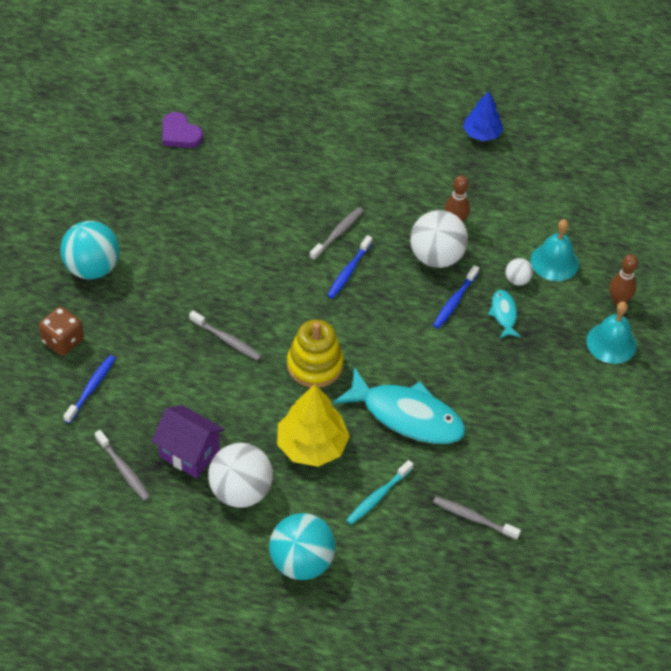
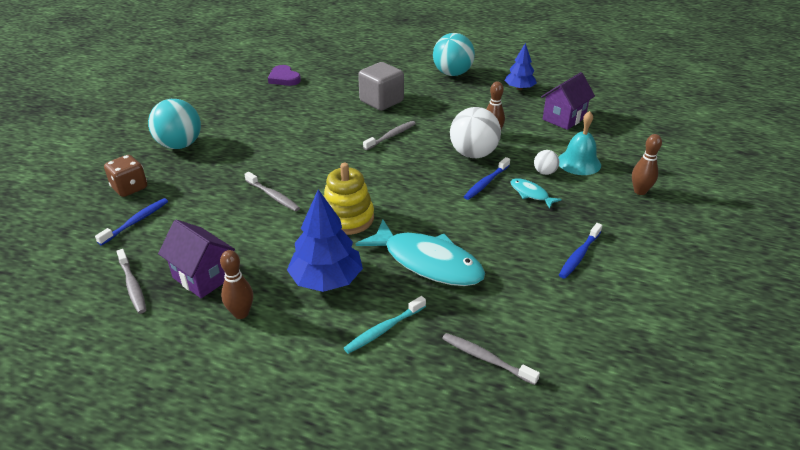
camera: 10 degrees right, 15 degrees down
white ball [208,443,273,508] -> brown bowling pin [220,250,253,319]
turquoise ball [269,513,336,580] -> turquoise ball moved to [433,33,475,76]
yellow tree [277,384,350,467] -> blue tree [287,189,363,292]
blue toothbrush [327,235,372,299] -> blue toothbrush moved to [559,223,602,279]
turquoise fish [488,290,521,338] -> turquoise fish turned 45 degrees counterclockwise [511,178,562,209]
turquoise bell [586,301,637,364] -> none
none -> grey cube [358,62,404,111]
none -> purple house [541,72,595,130]

